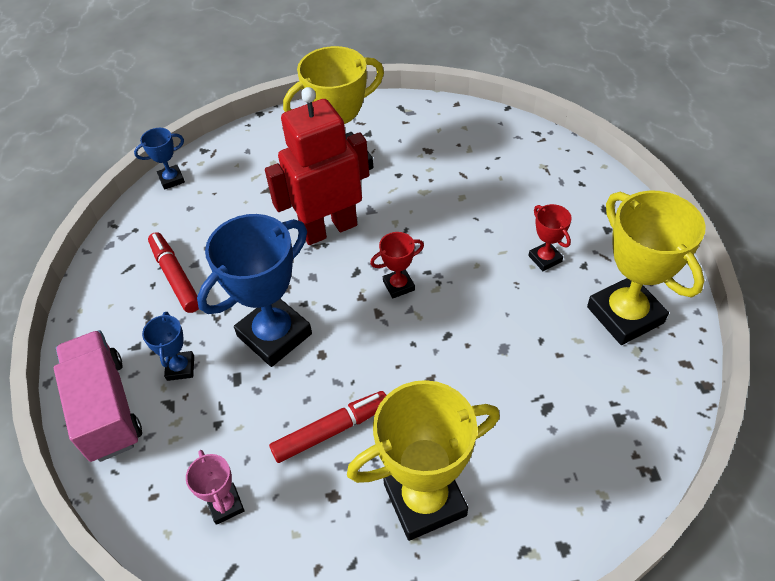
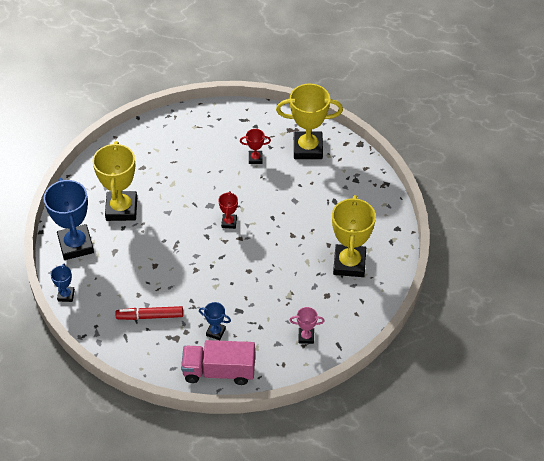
camera: 65 degrees left, 0 degrees up
blue trophy [197,214,312,367] -> blue trophy moved to [44,178,94,260]
red robot [265,87,369,245] -> none
red marker [269,391,386,463] -> none

